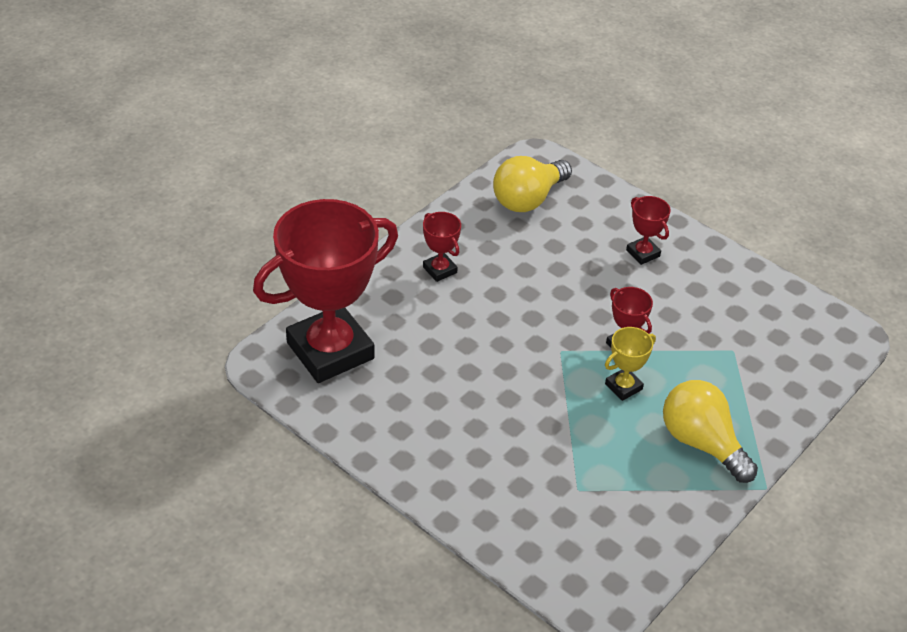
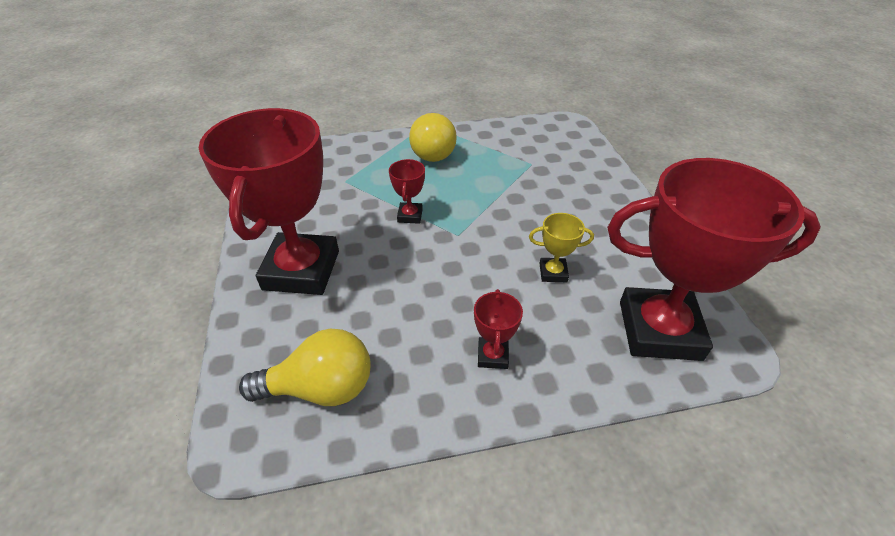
camera: 140 degrees left, 0 degrees up
yellow trophy [605,327,656,401] -> yellow trophy moved to [529,213,594,282]
red trophy [626,196,671,265] -> red trophy [199,108,339,295], size x2.43

